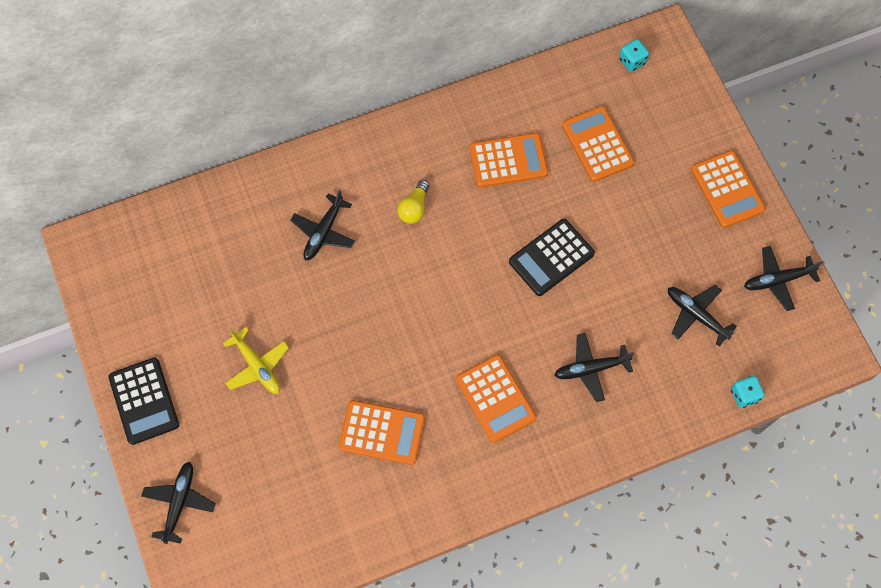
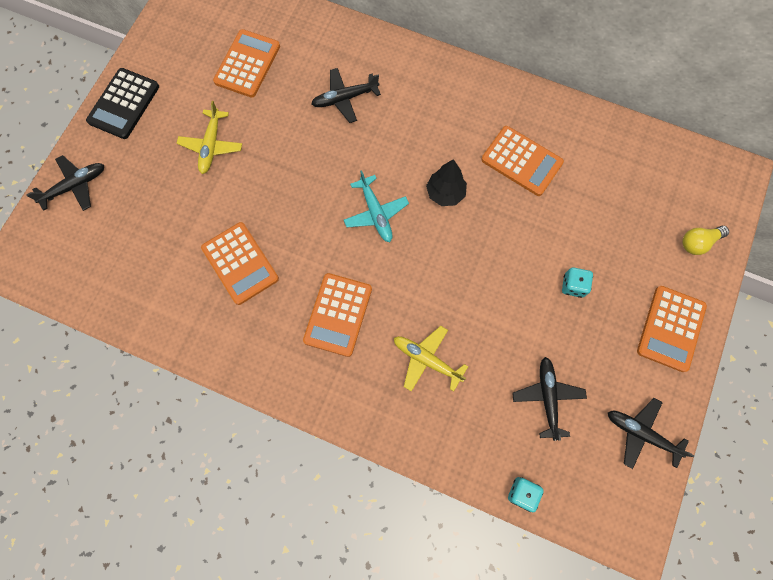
camera: 45 degrees right, 5 degrees up
yellow light bulb [397,180,429,224] -> yellow light bulb moved to [682,226,729,255]
black calculator [509,219,595,296] -> none
black plane [555,333,634,402] -> yellow plane [394,326,468,392]
orange calculator [562,106,635,182] -> orange calculator moved to [213,29,280,98]
turquoise dice [619,39,649,72] -> turquoise dice moved to [562,268,593,298]
none -> turquoise plane [344,170,409,242]
none -> black tree [426,159,467,206]

